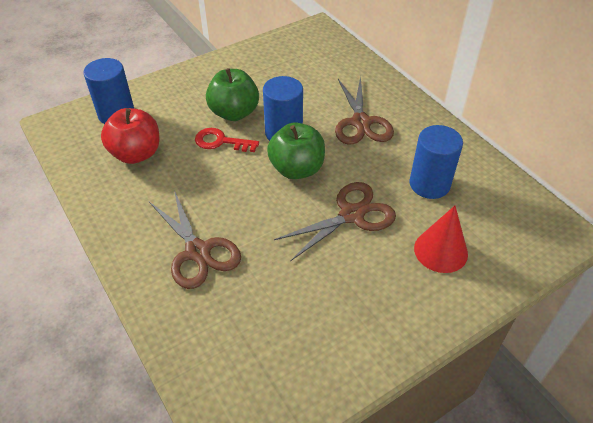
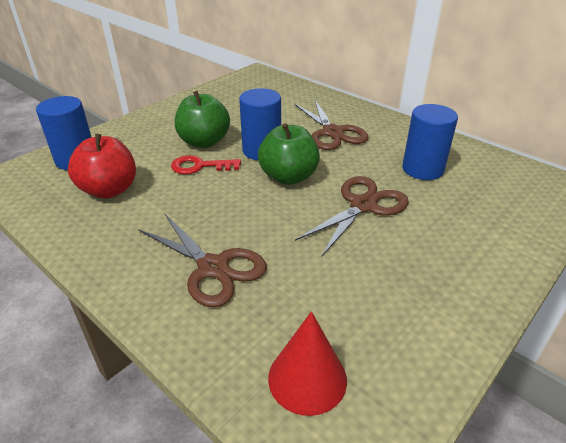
camera: 15 degrees left, 10 degrees down
red cone [414,206,468,273] -> red cone moved to [268,311,347,416]

